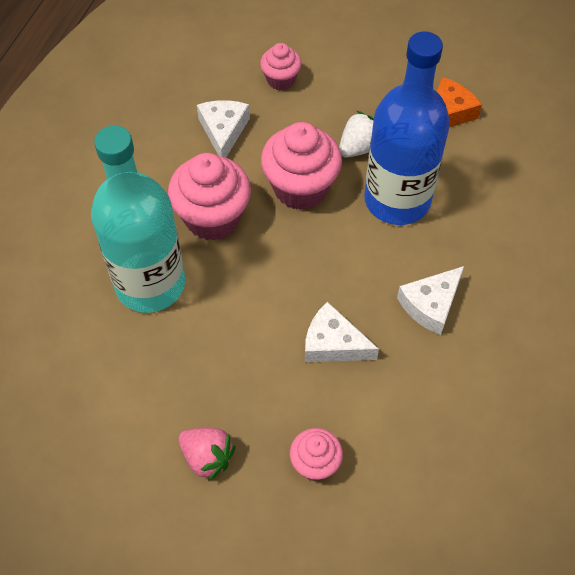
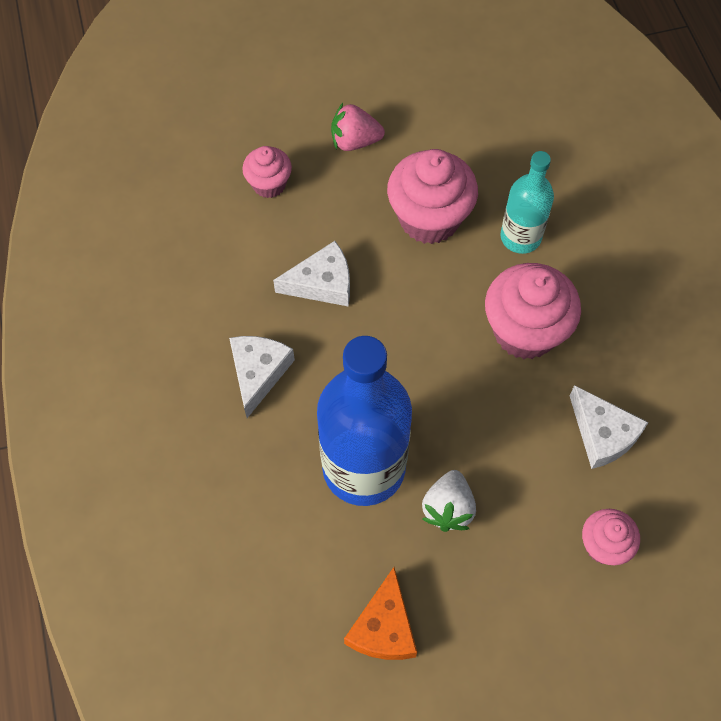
camera: 145 degrees right, 5 degrees up
turquoise bottle [91,125,185,313] -> turquoise bottle [501,151,554,254], size x0.55
pink cupcake [261,122,342,210] -> pink cupcake moved to [387,149,478,244]

